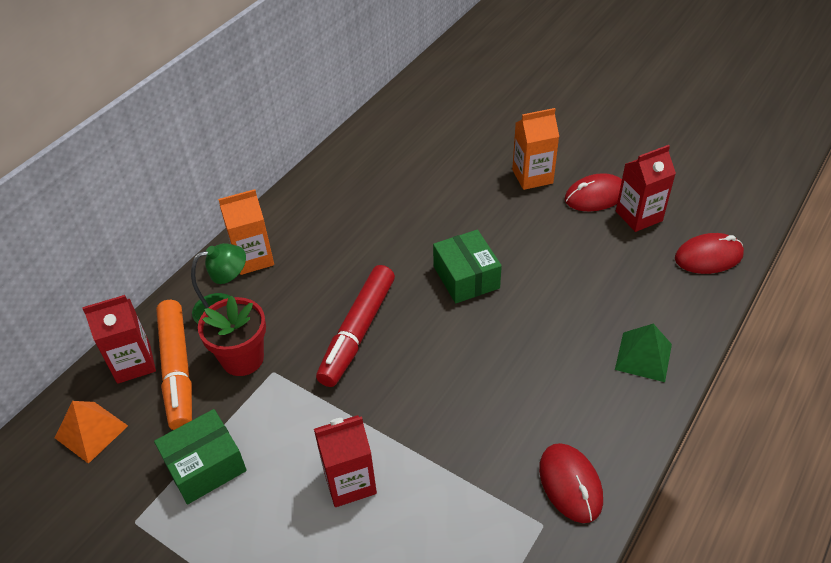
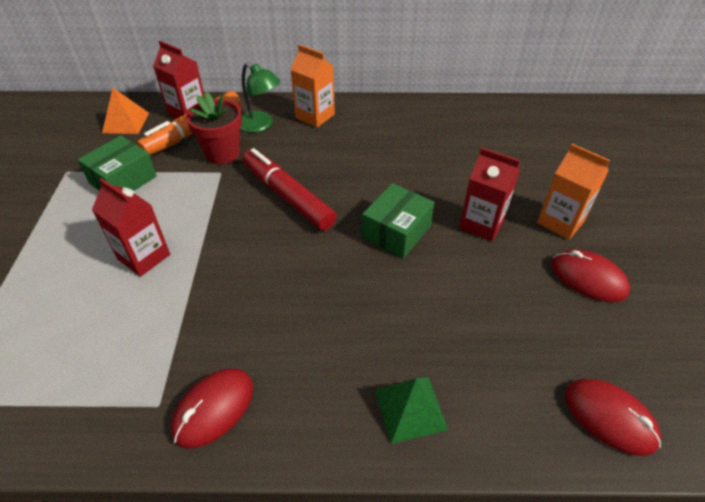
camera: 55 degrees right, 0 degrees up
green box [154,409,247,504] -> green box turned 75 degrees counterclockwise [78,135,157,191]
red marker [316,265,395,387] -> red marker turned 60 degrees clockwise [243,148,337,231]
red carton [616,145,676,232] -> red carton moved to [459,148,520,242]

